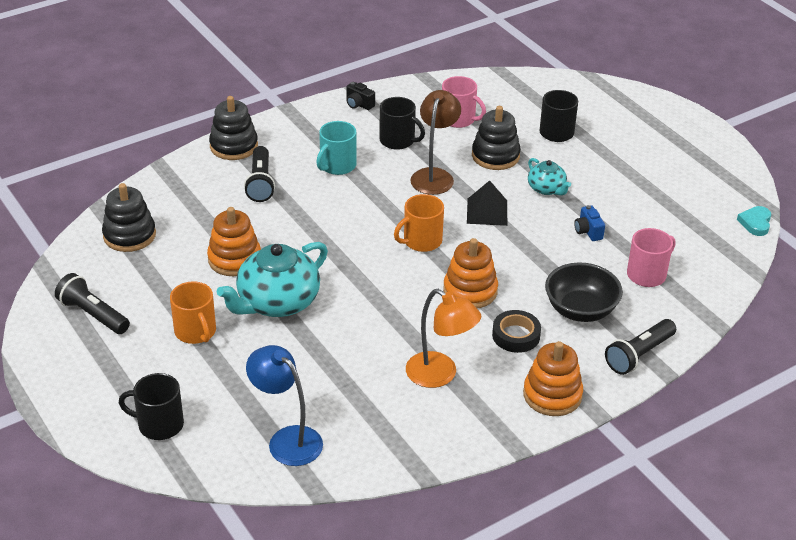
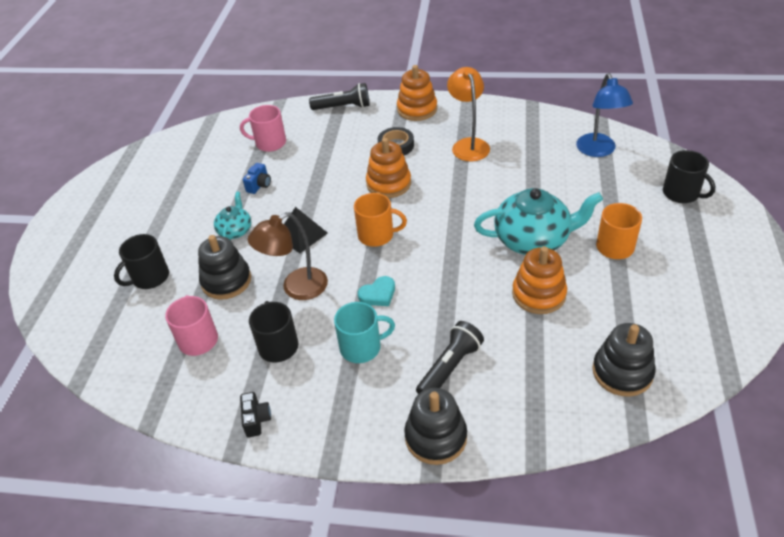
camera: 135 degrees left, 5 degrees up
black flashlight [55,273,130,334] -> none
black bowl [545,262,623,322] -> none
turquoise heart [737,206,771,236] -> turquoise heart moved to [358,276,395,306]

